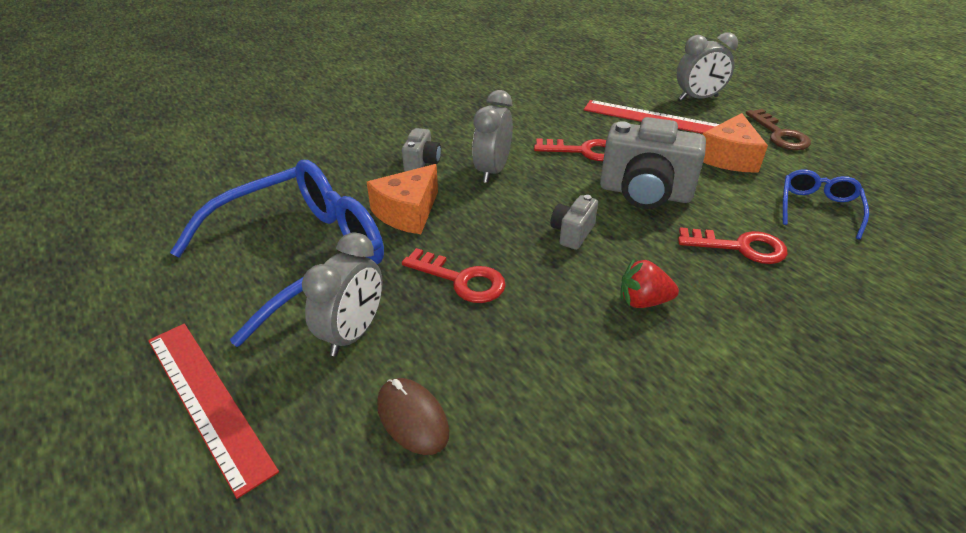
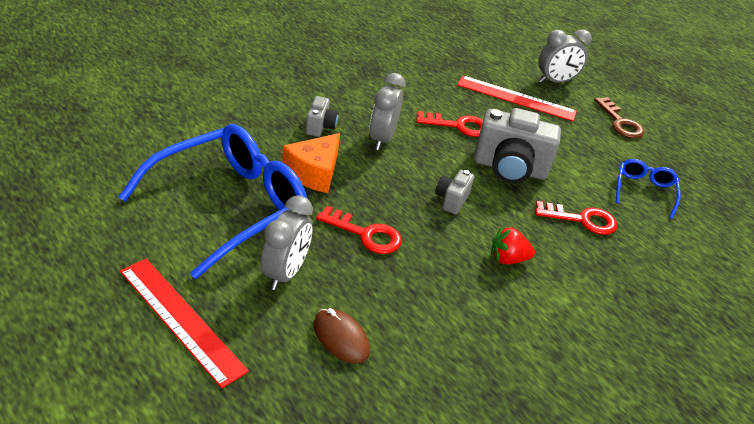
camera: 10 degrees left, 0 degrees up
orange cheese [703,113,768,173] -> none

